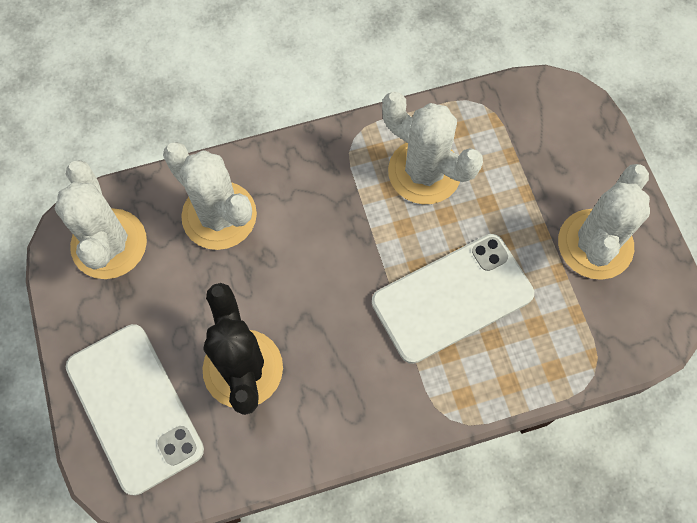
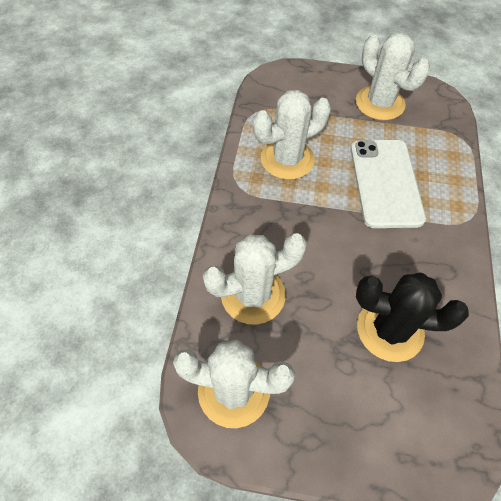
camera: 65 degrees left, 10 degrees down
white phone [66,324,204,495] -> none

